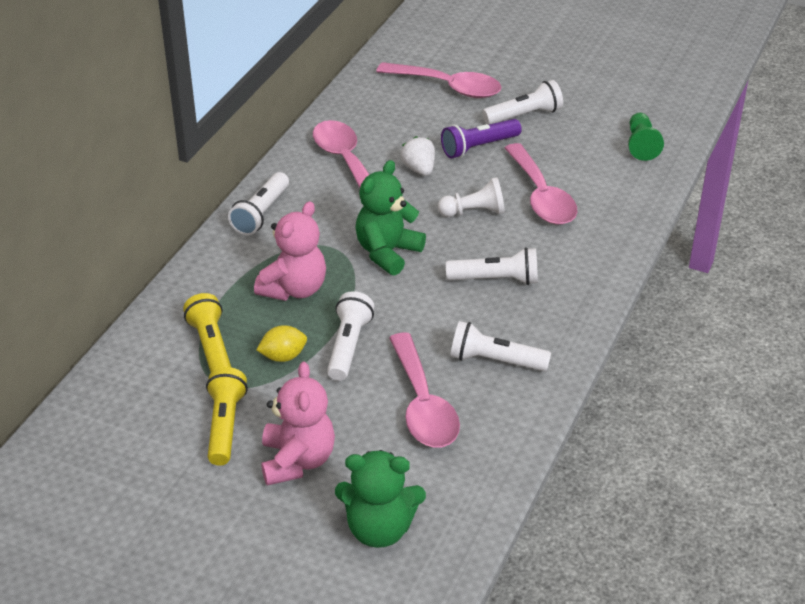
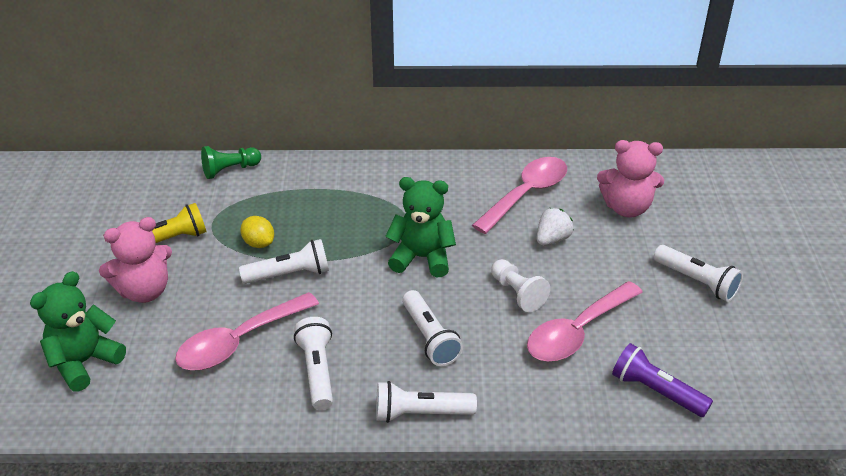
camera: 65 degrees right, 0 degrees up
yellow flashlight [183,293,232,372] -> none
white flashlight [228,172,289,235] -> white flashlight moved to [376,381,477,423]
pink teddy bear [254,201,326,301] -> pink teddy bear moved to [597,140,664,217]
green teddy bear [335,450,426,548] -> green teddy bear turned 60 degrees clockwise [30,271,126,391]
pink spoon [376,62,501,98] -> none
purple flashlight [441,119,522,158] -> purple flashlight moved to [612,343,713,417]
green pawn [628,113,664,161] -> green pawn moved to [201,146,261,179]

